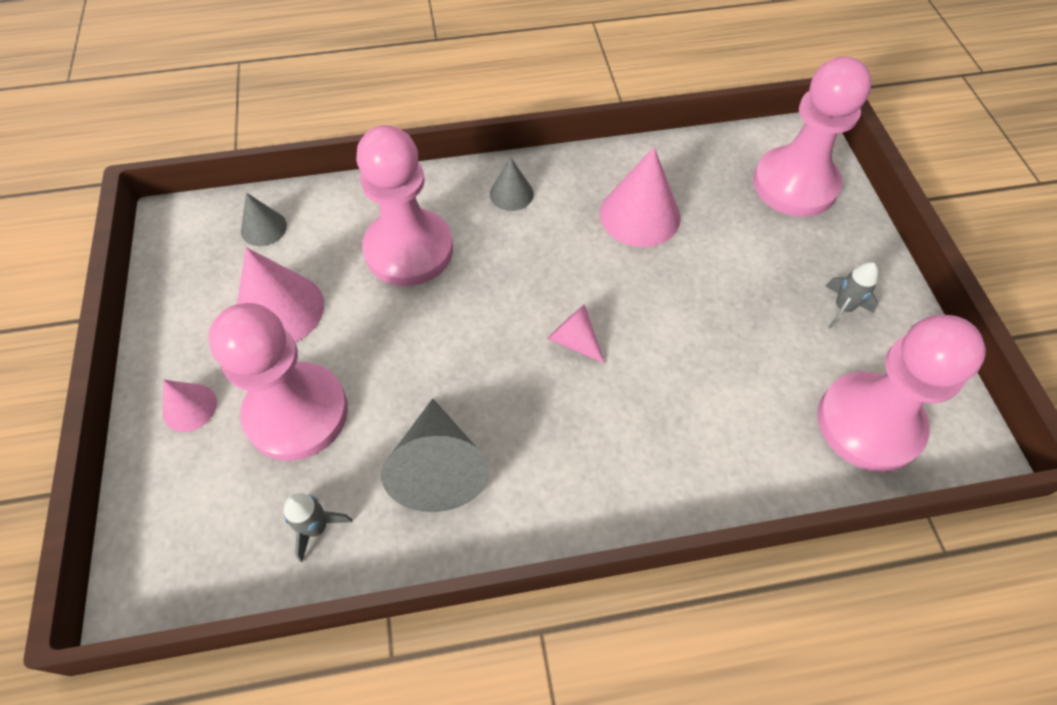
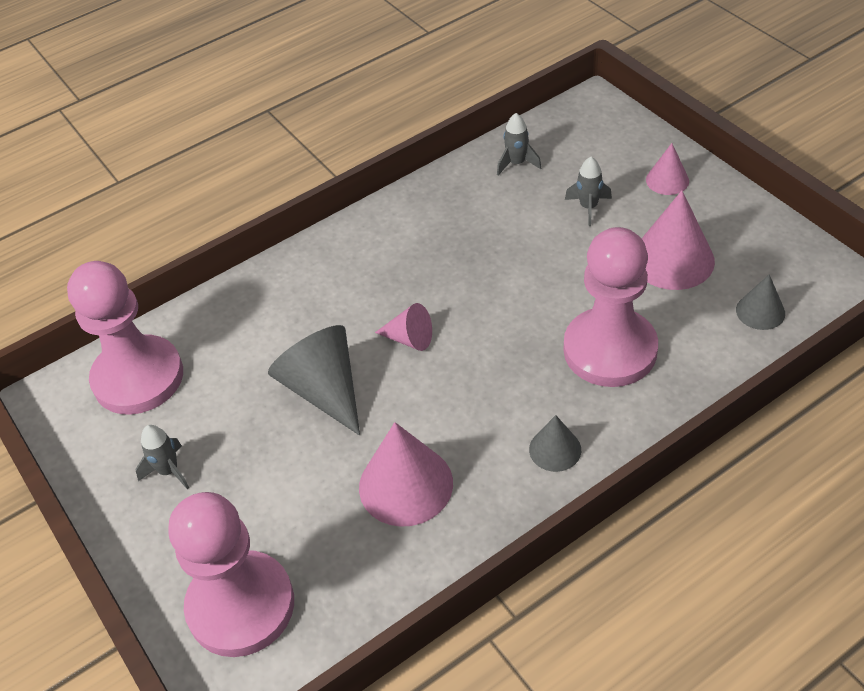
camera: 160 degrees right, 10 degrees down
pink pawn [209,303,348,461] -> grey rocket [565,157,612,226]
grey cone [381,398,489,512] -> grey cone moved to [268,325,360,435]

